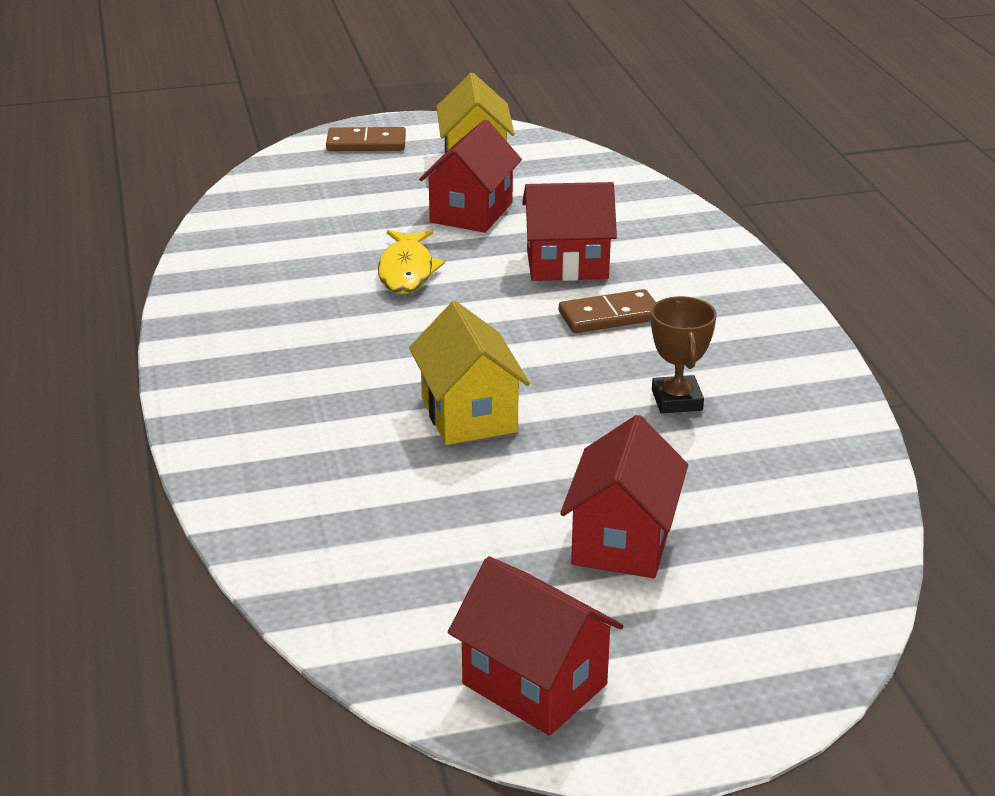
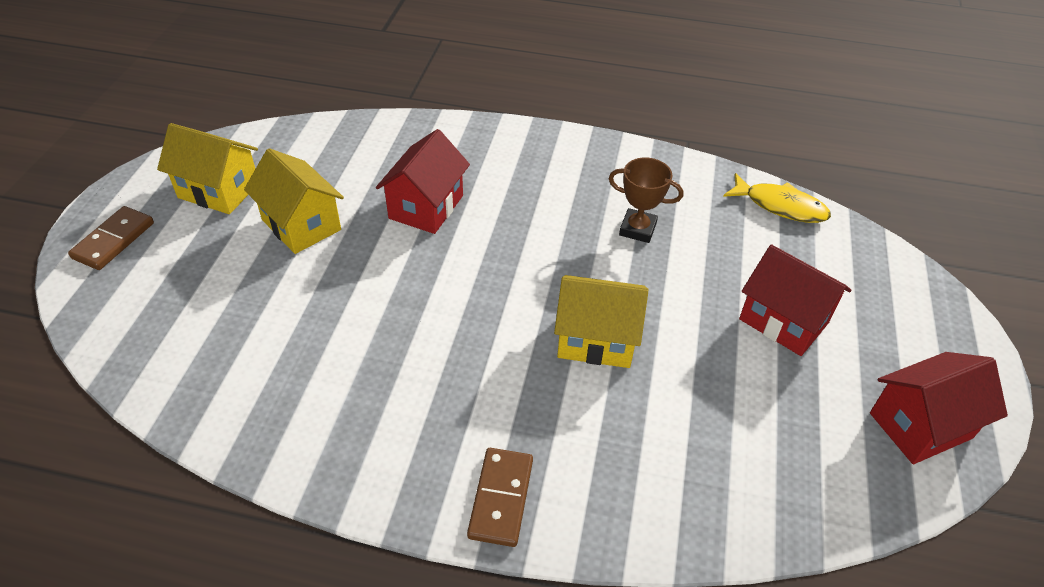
camera: 65 degrees left, 15 degrees up
yellow fish [378,230,445,294] -> yellow fish moved to [723,173,831,223]
red house [419,119,522,233] -> yellow house [244,148,344,254]
brown domino [559,289,656,333] -> brown domino moved to [467,448,533,547]

